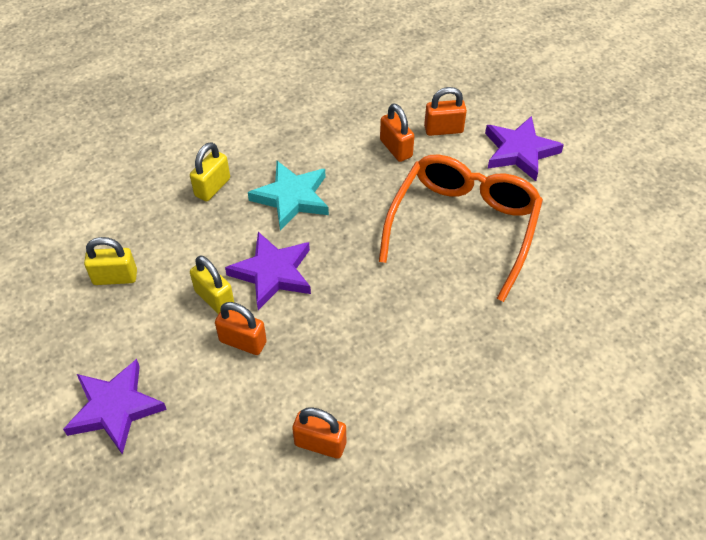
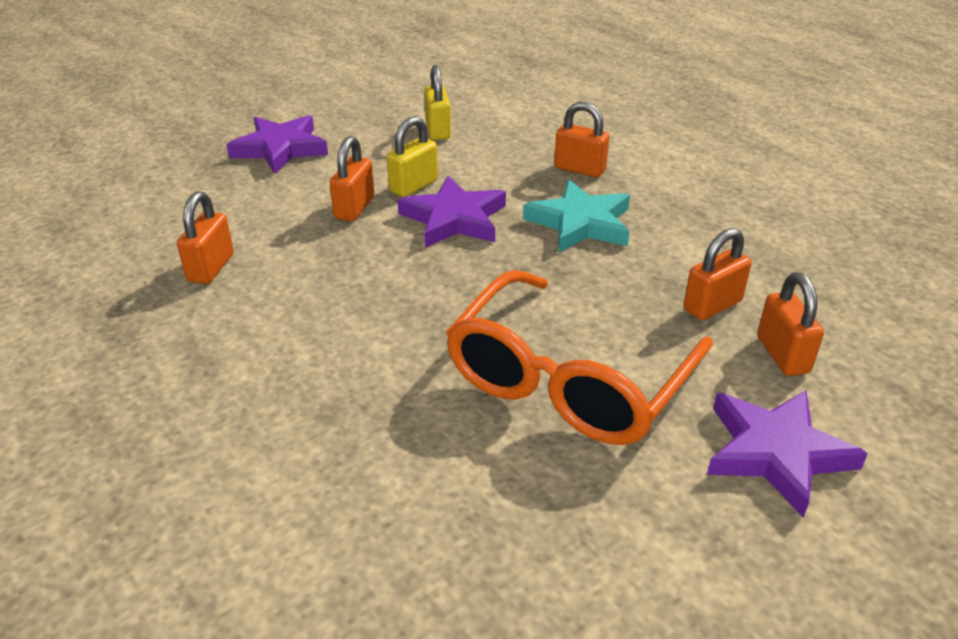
camera: 85 degrees right, 15 degrees down
yellow padlock [190,142,230,202] -> orange padlock [554,102,610,178]
orange glasses [379,155,543,302] -> orange glasses turned 105 degrees clockwise [446,270,713,445]

